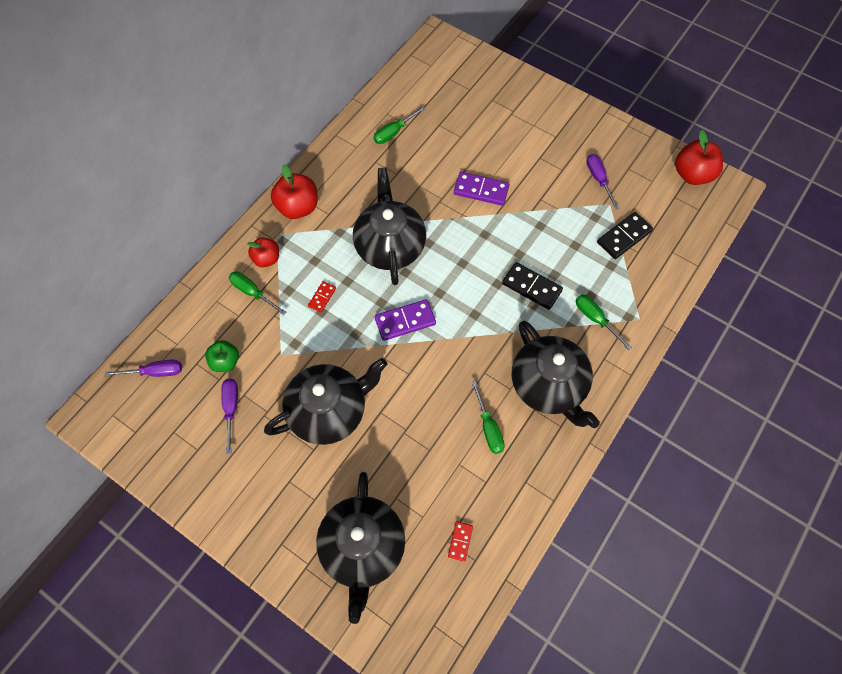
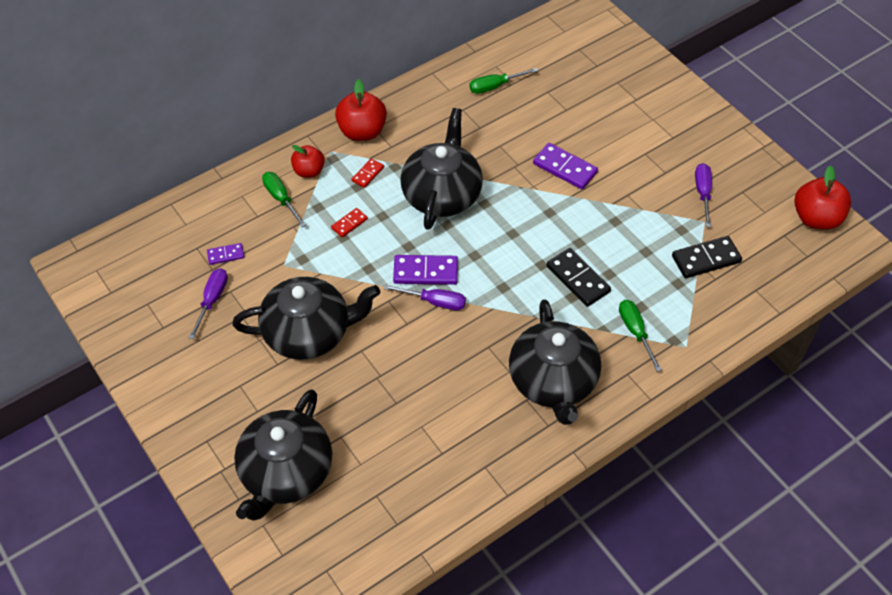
camera: 20 degrees right, 10 degrees down
purple screwdriver [105,360,182,377] -> purple screwdriver moved to [384,284,466,310]
green apple [205,340,239,372] -> purple domino [207,243,244,265]
red domino [448,521,473,562] -> red domino moved to [352,158,384,188]
green screwdriver [471,381,505,454] -> none

